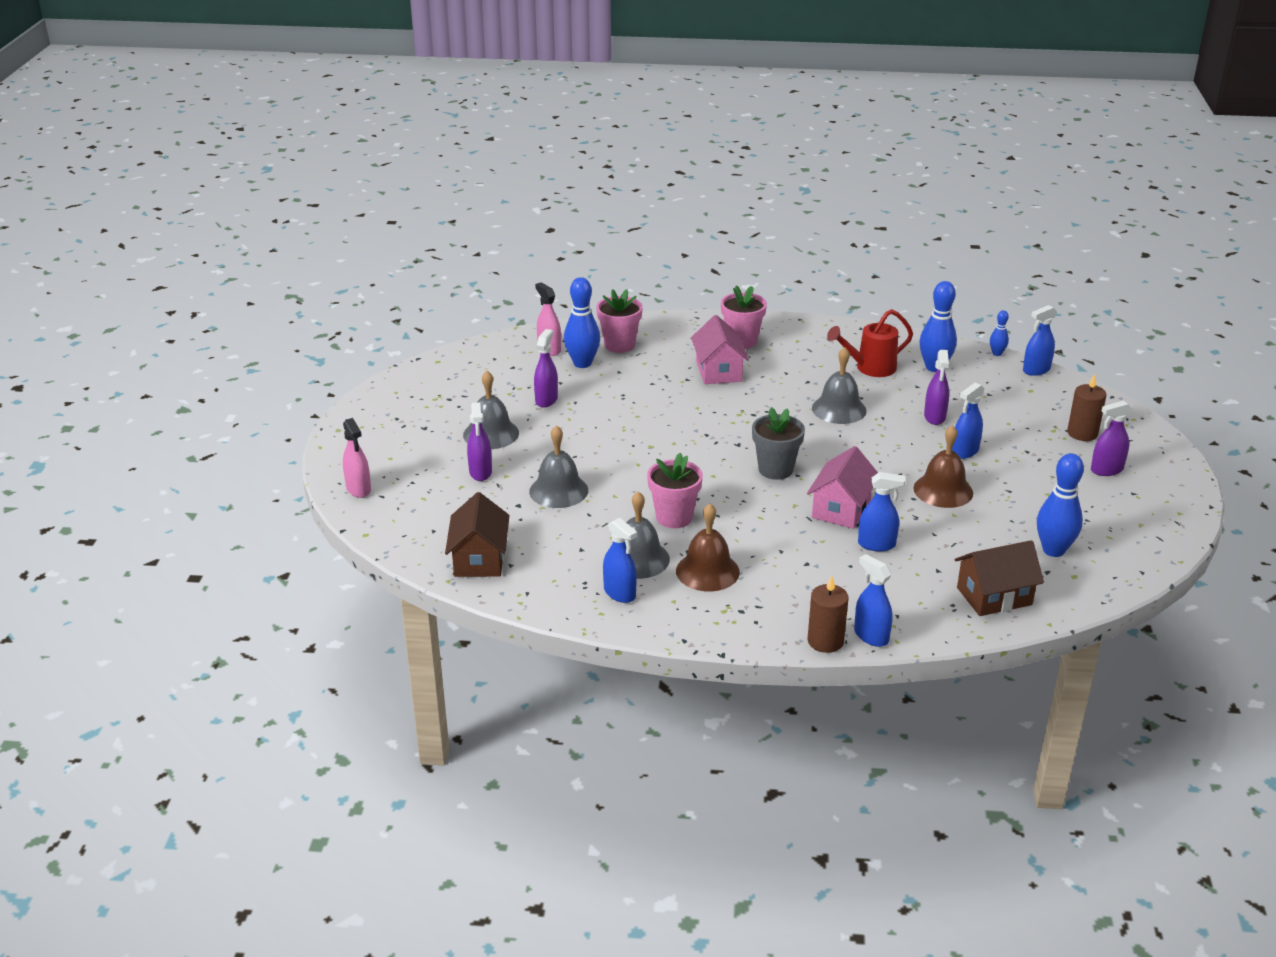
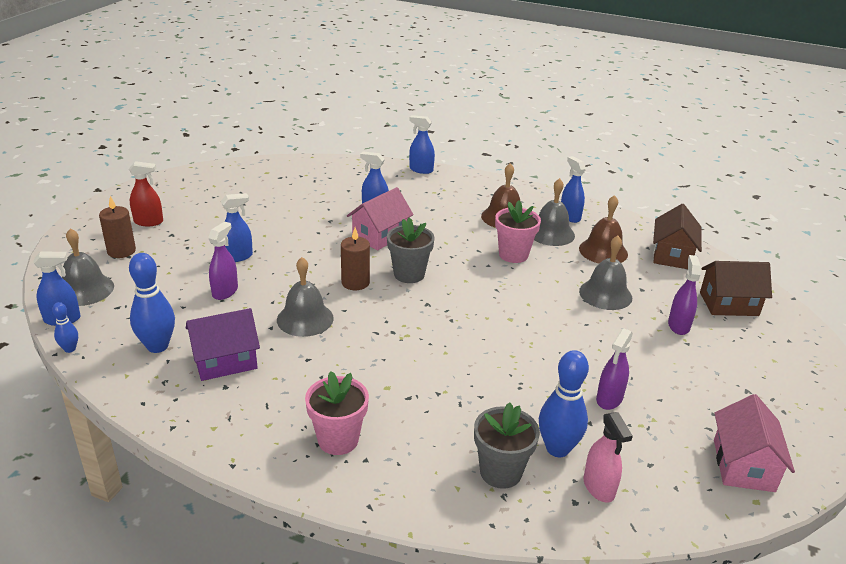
camera: 165 degrees left, 0 degrees up
pink spray bottle [343,418,371,498] -> none
grey bell [463,371,519,449] -> grey bell moved to [62,228,114,306]
pink flower pot [596,289,643,353] -> grey flower pot [474,402,540,489]
pink house [691,315,749,384] -> pink house moved to [714,394,795,492]
brown candle [807,576,849,653] -> brown candle moved to [341,227,370,290]
red watering can [827,309,913,377] -> purple house [186,308,260,381]
blue spray bottle [854,554,892,647] -> blue spray bottle turned 135 degrees clockwise [409,115,435,174]
brown bell [913,425,973,508] -> brown bell moved to [579,195,628,263]
brown house [955,540,1044,616] -> brown house moved to [700,261,772,316]
blue bowling pin [1037,453,1084,557] -> none
purple spray bottle [1091,401,1133,476] -> red spray bottle [129,161,163,226]

